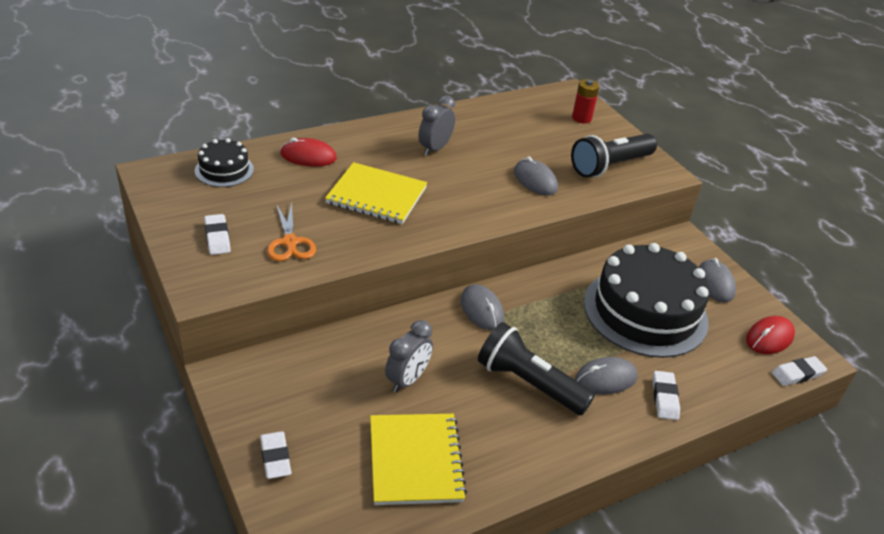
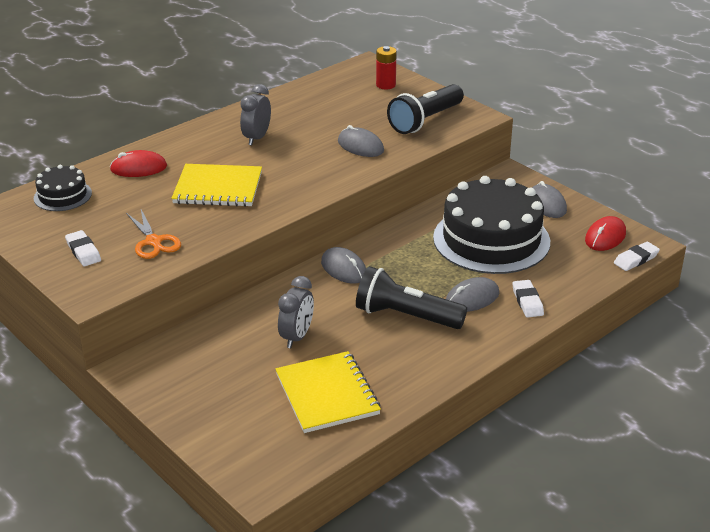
camera: 10 degrees left, 5 degrees down
white eraser [260,431,292,479] -> none

